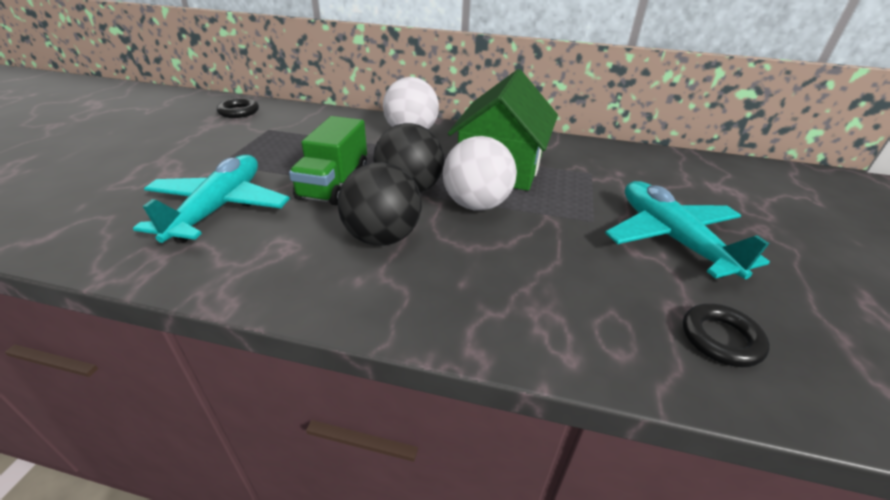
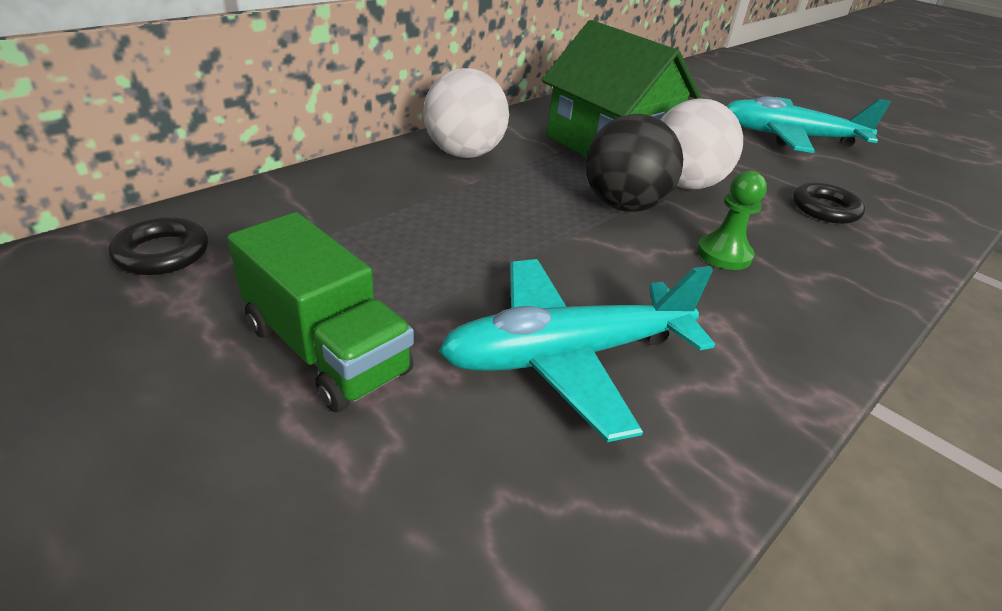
camera: 60 degrees left, 0 degrees up
turquoise plane [133,155,290,243] -> turquoise plane turned 60 degrees counterclockwise [439,259,715,442]
green truck [289,116,367,205] -> green truck moved to [227,212,414,412]
black ball [338,162,422,246] -> green pawn [697,171,767,270]
black ring [683,304,770,367] -> black ring moved to [793,183,865,224]

